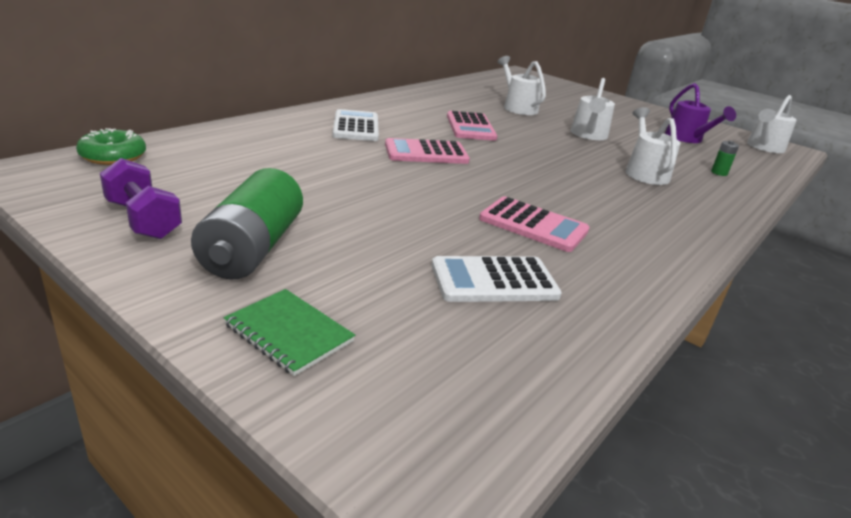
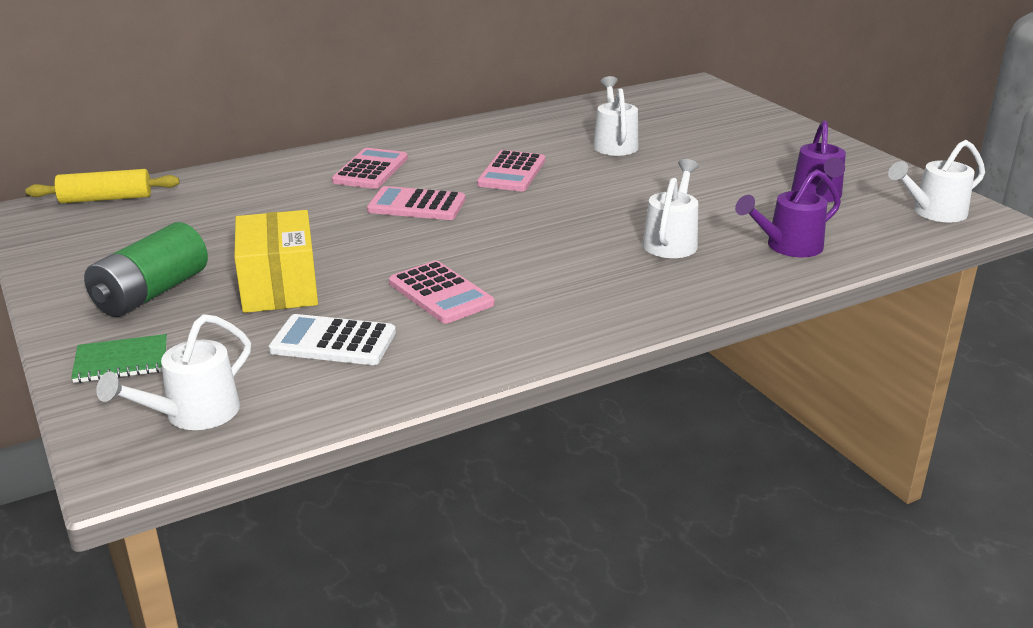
camera: 25 degrees right, 0 degrees up
green donut [76,128,146,165] -> yellow rolling pin [26,169,180,203]
purple dumbbell [100,158,182,239] -> none
green notebook [224,289,355,376] -> green notebook turned 75 degrees counterclockwise [71,334,167,383]
white calculator [333,109,379,141] -> pink calculator [332,148,408,189]
white watering can [570,78,615,140] -> white watering can moved to [96,314,251,430]
green battery [711,141,739,176] -> purple watering can [735,170,841,257]
none -> yellow box [234,210,318,313]

